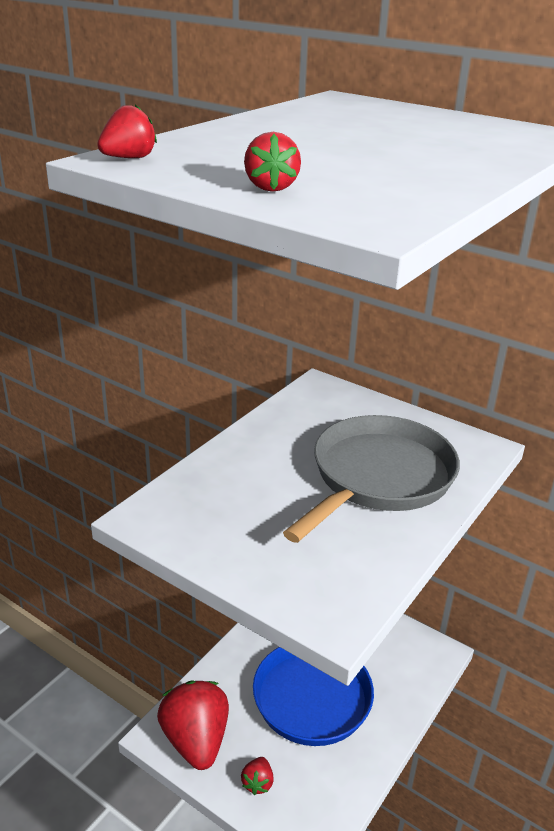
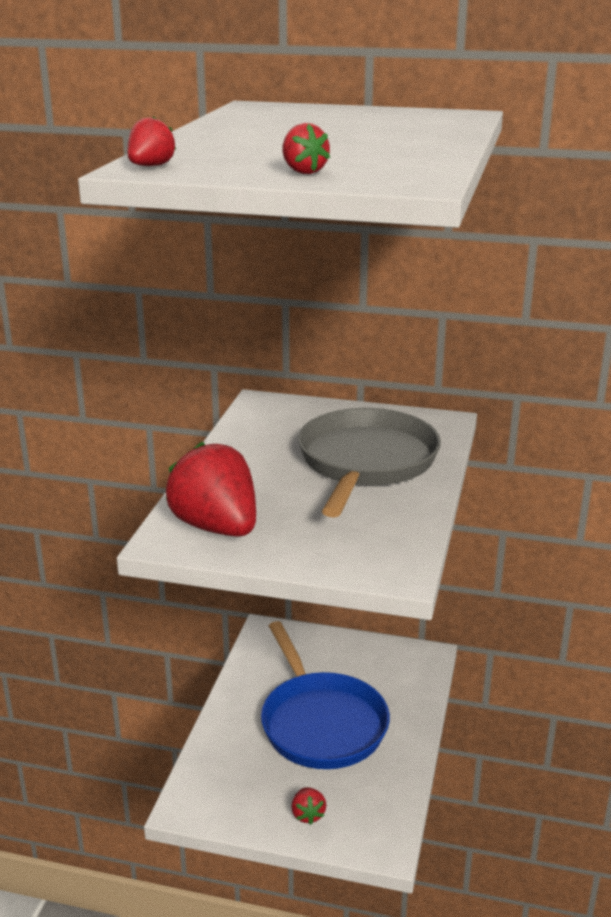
camera: 20 degrees left, 5 degrees down
red strawberry [157,680,229,770] -> red strawberry moved to [166,442,256,537]

